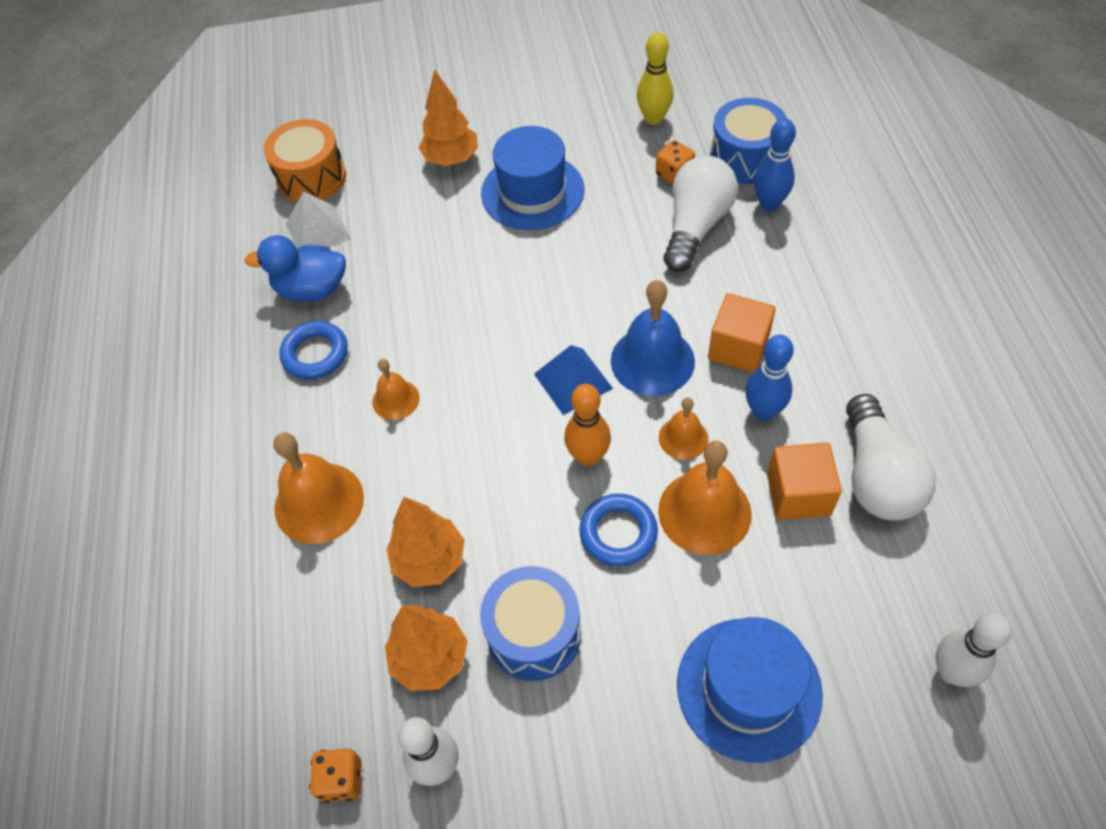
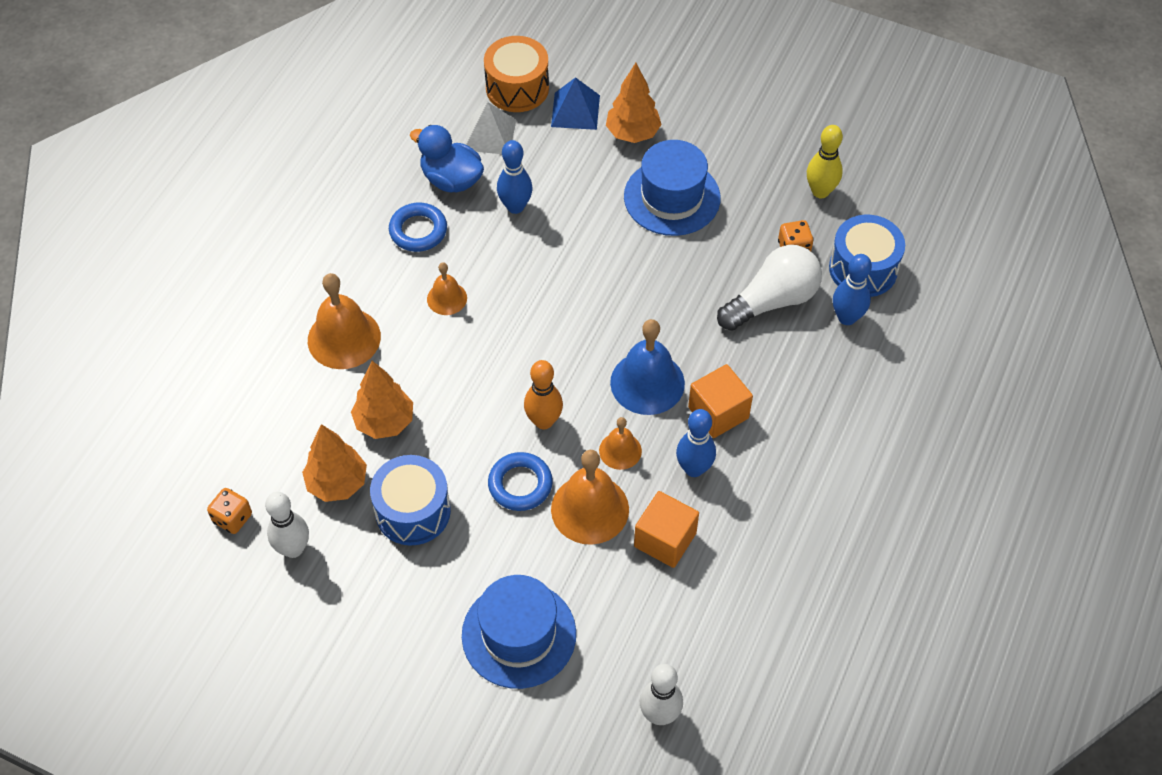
camera: 30 degrees right, 0 degrees up
blue pyramid [534,345,613,415] -> blue pyramid moved to [551,77,600,130]
white light bulb [846,394,936,521] -> none
none -> blue bowling pin [497,140,532,214]

